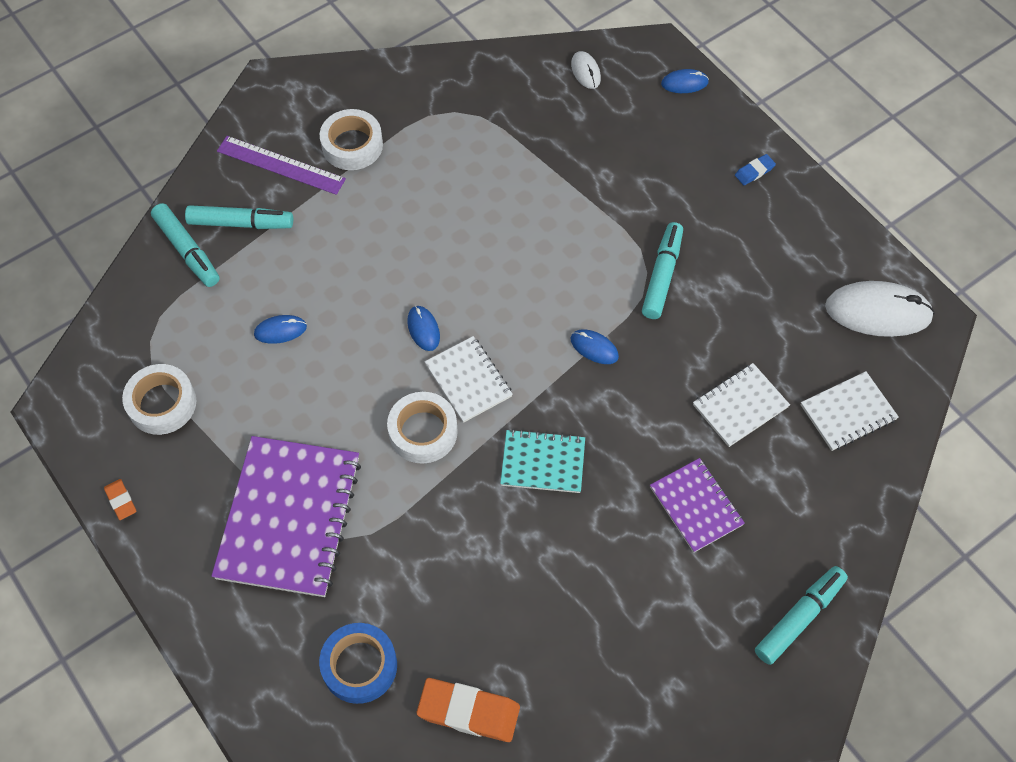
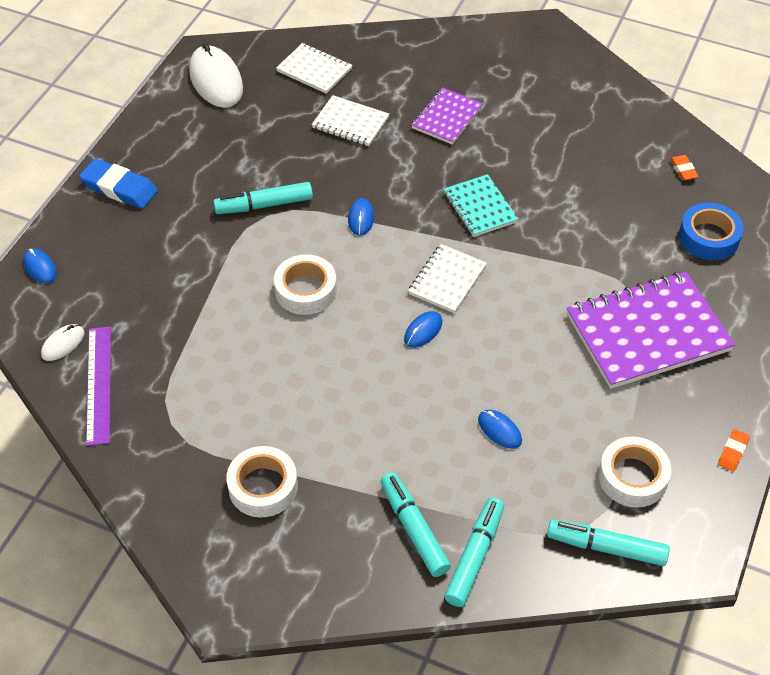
camera: 120 degrees left, 10 degrees down
purple ruler [217,136,346,195] -> purple ruler moved to [86,327,111,446]
white tape [387,392,458,464] -> white tape moved to [274,254,337,315]
orange eraser [417,678,520,742] -> orange eraser [670,155,699,181], size x0.50
blue eraser [735,154,776,185] -> blue eraser [79,158,158,209], size x1.99
turquoise marker [755,566,848,665] -> turquoise marker moved to [547,520,670,566]

